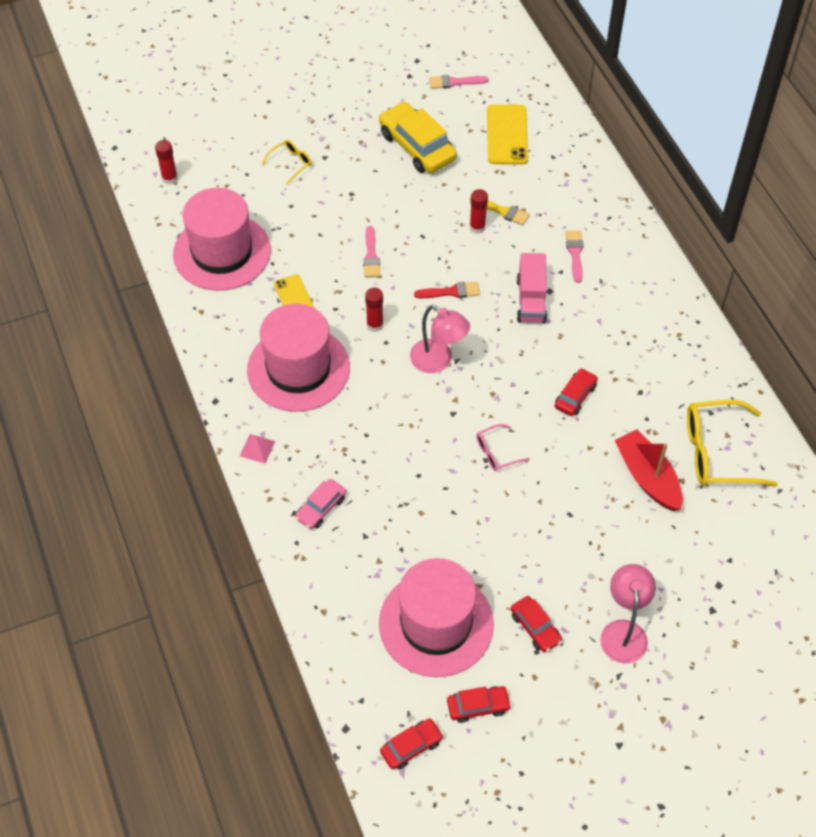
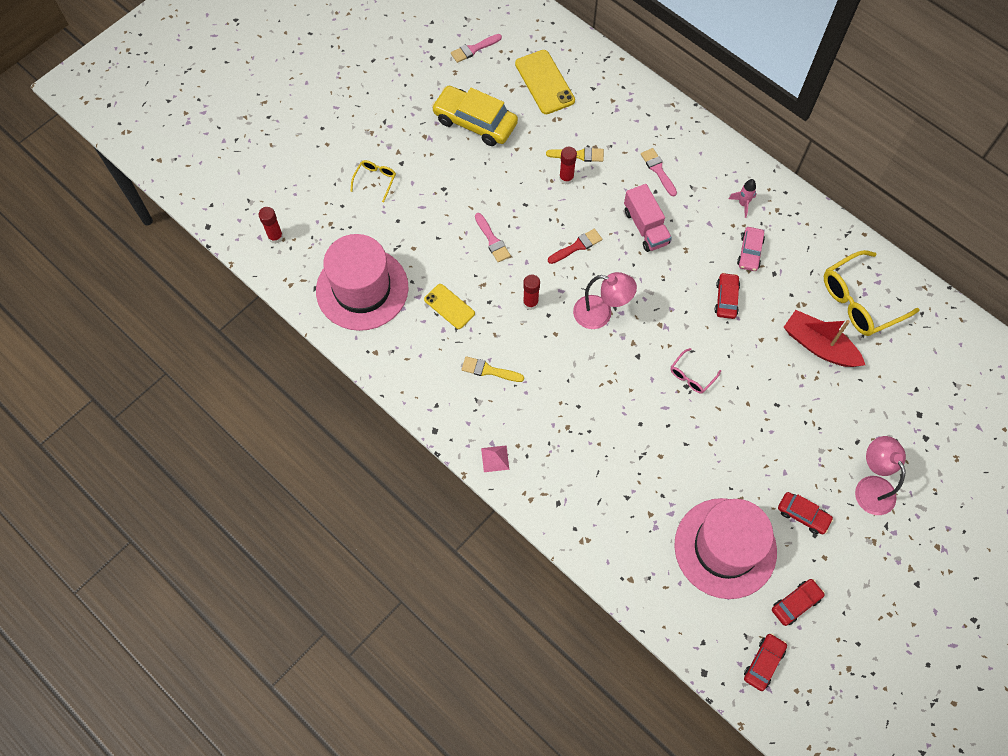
camera: 25 degrees left, 10 degrees up
pink hat [247,304,350,412] -> yellow brush [461,356,524,382]
pink car [295,479,346,529] -> pink car moved to [737,227,765,271]
none -> pink rocket [729,179,757,218]

